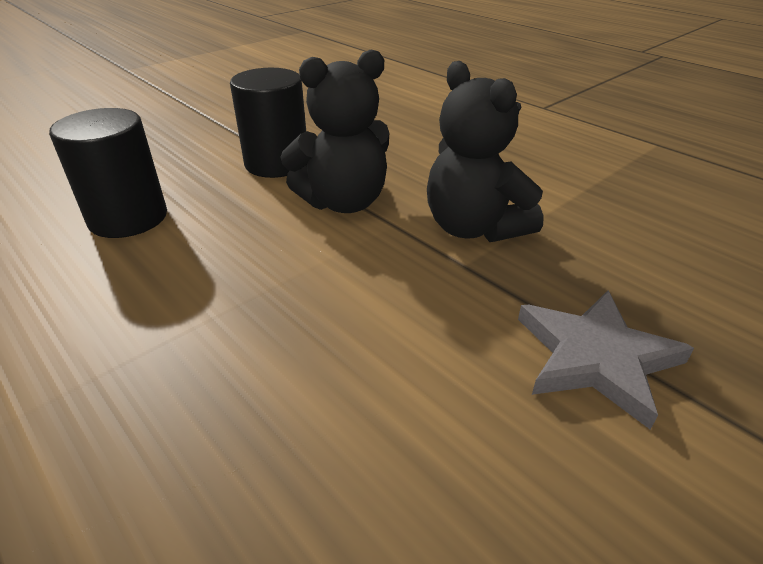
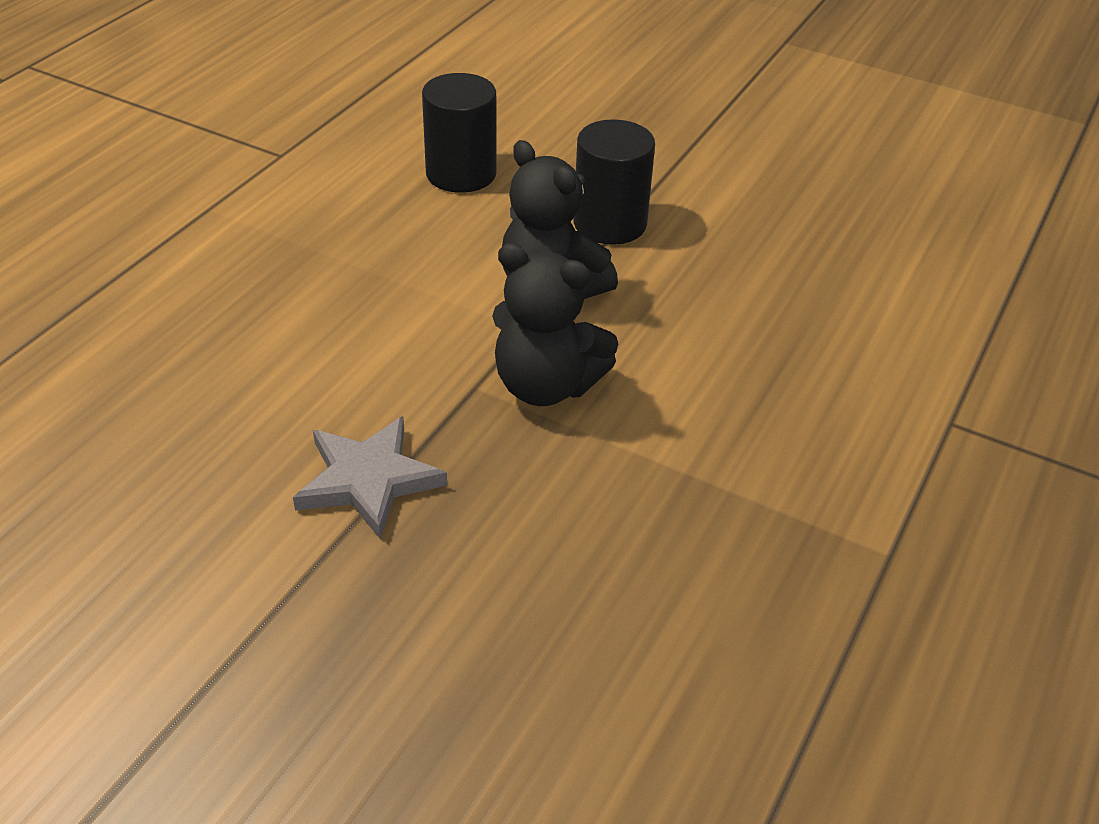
camera: 70 degrees right, 5 degrees up
black teddy bear [427,61,543,242] -> black teddy bear turned 105 degrees counterclockwise [492,243,618,406]

